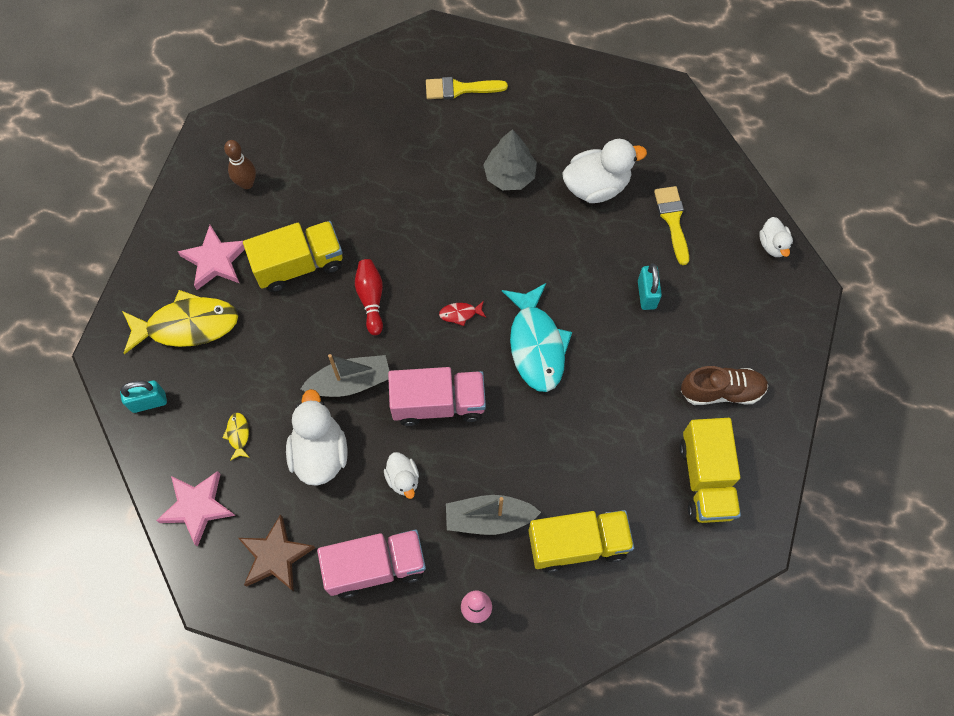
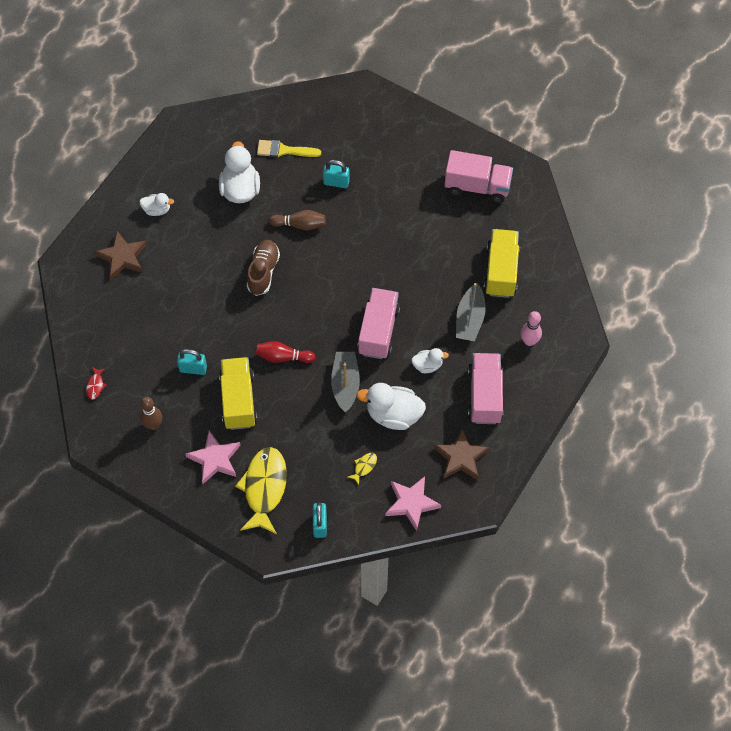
camera: 75 degrees left, 5 degrees down
yellow fish [222,413,250,461] -> yellow fish turned 120 degrees clockwise [348,453,377,485]
yellow brush [426,77,508,99] -> brown star [95,231,147,279]
red fish [439,301,486,326] -> red fish moved to [86,367,107,400]
grey tree [483,129,537,190] -> none
turquoise fish [502,283,572,392] -> none
yellow truck [679,418,741,523] -> pink truck [445,150,513,203]
brown shoe [681,366,769,405] -> brown shoe moved to [247,240,280,296]
white duck [759,217,793,257] -> white duck moved to [139,193,174,216]
none -> turquoise padlock [177,349,207,375]
none -> brown bowling pin [269,210,326,230]

